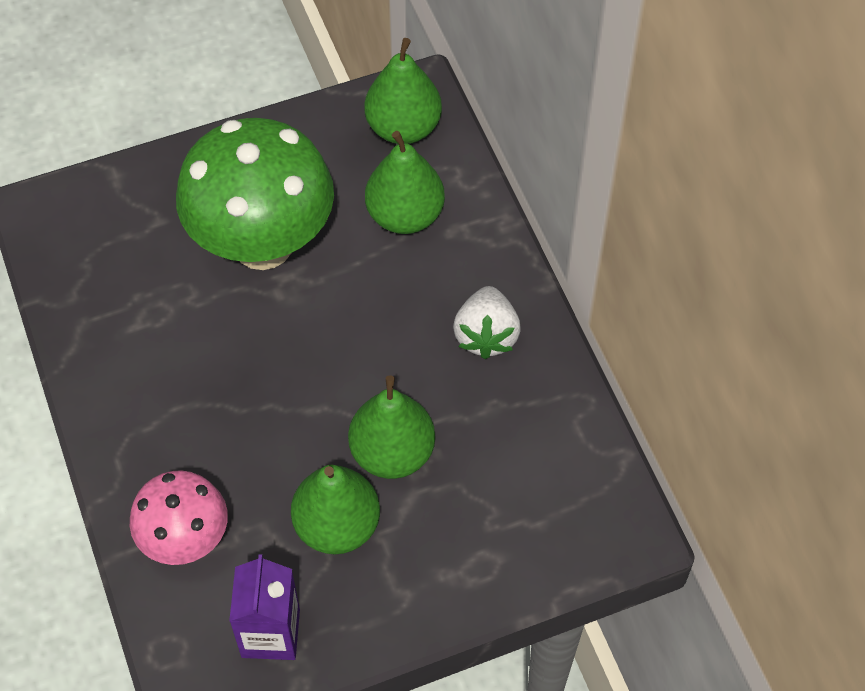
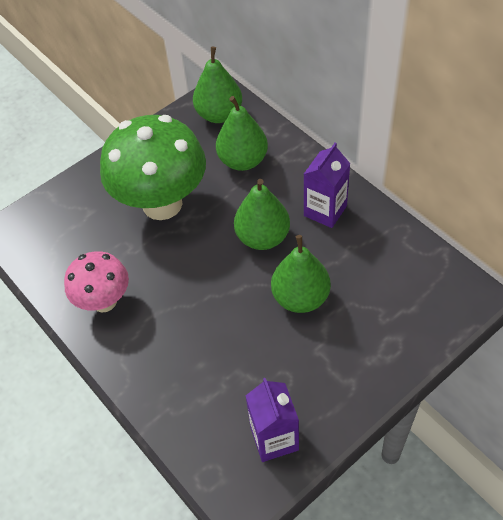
camera: 15 degrees left, 5 degrees down
pink mushroom [130,470,228,565] -> pink mushroom moved to [64,251,129,313]
green pear [291,465,380,554] -> green pear moved to [234,179,290,250]
white strawberry [453,286,521,359] -> purple carton [304,142,350,228]

